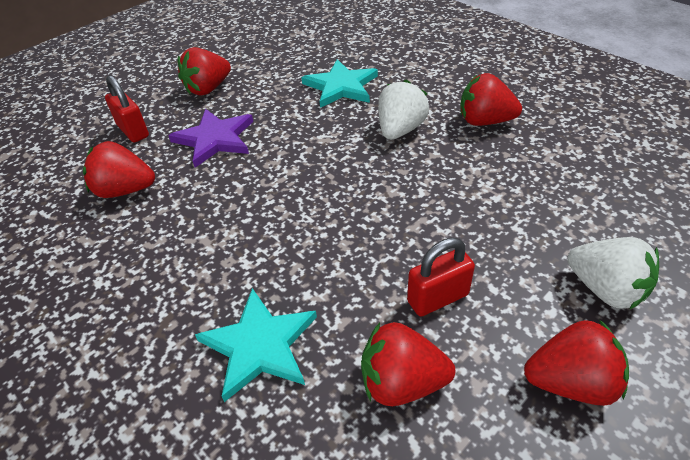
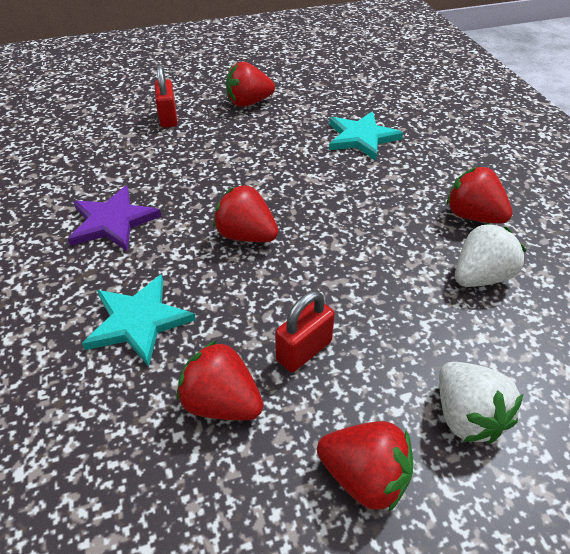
camera: 25 degrees right, 0 degrees up
red strawberry [83,141,155,198] -> red strawberry moved to [213,185,278,242]
purple star [168,109,253,168] -> purple star moved to [68,186,162,251]
white strawberry [378,80,429,140] -> white strawberry moved to [455,222,526,287]
red padlock [407,238,475,316] -> red padlock turned 45 degrees counterclockwise [275,291,335,372]

